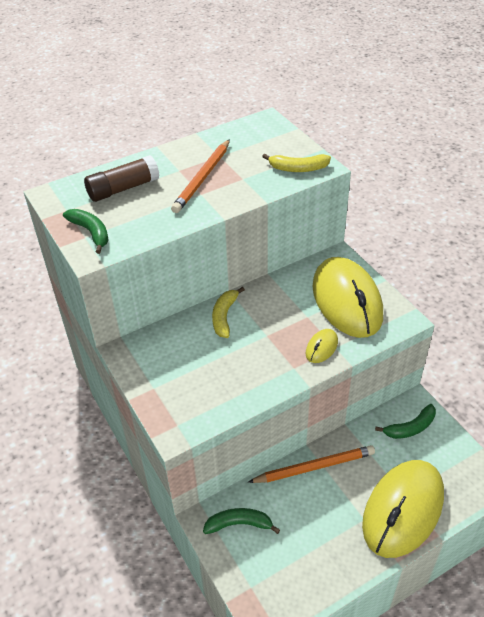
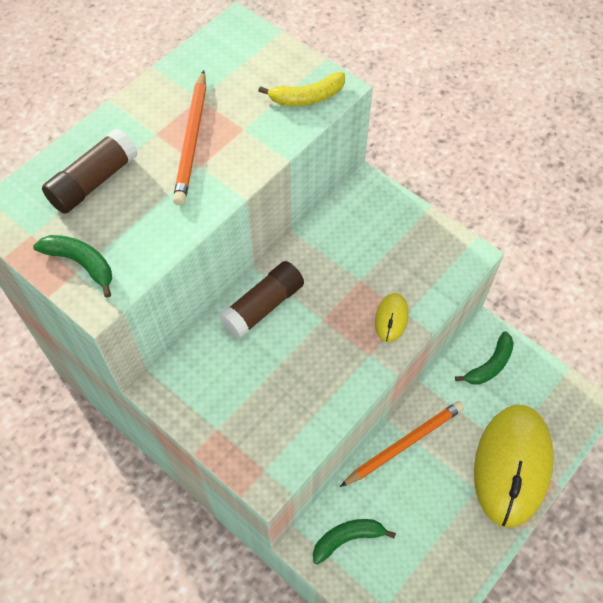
camera: 20 degrees left, 15 degrees up
yellow banana [212,287,245,338] -> brown glue stick [219,261,304,339]
yellow mouse [312,257,383,338] -> none

